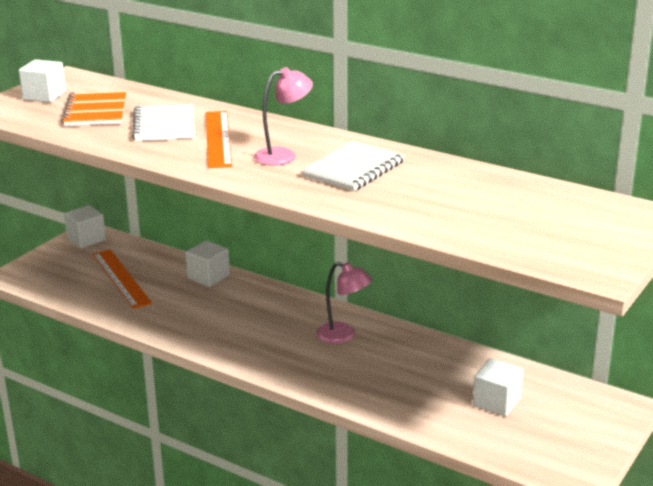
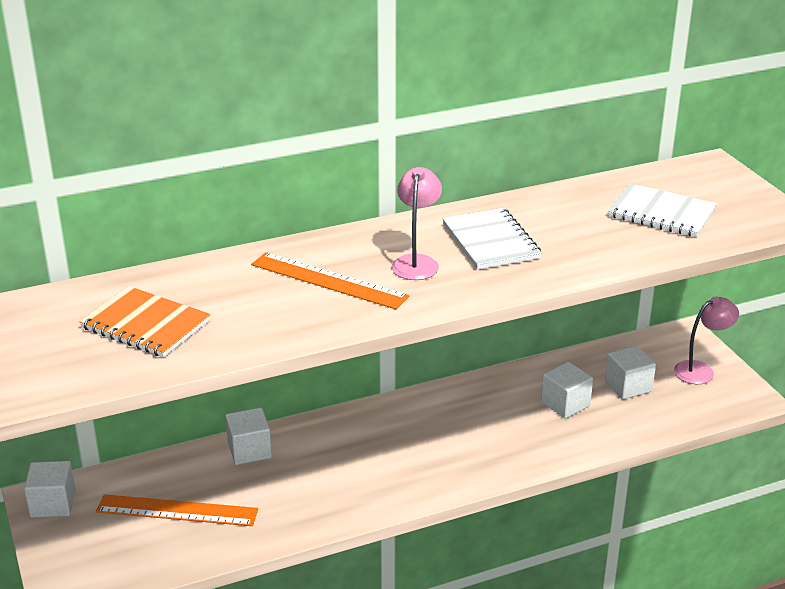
camera: 55 degrees left, 5 degrees up
white cube [19,59,66,103] -> white cube moved to [541,362,593,419]
white notebook [132,103,195,141] -> white notebook moved to [608,183,717,237]
pink lamp [317,262,372,344] -> pink lamp moved to [674,296,739,384]

